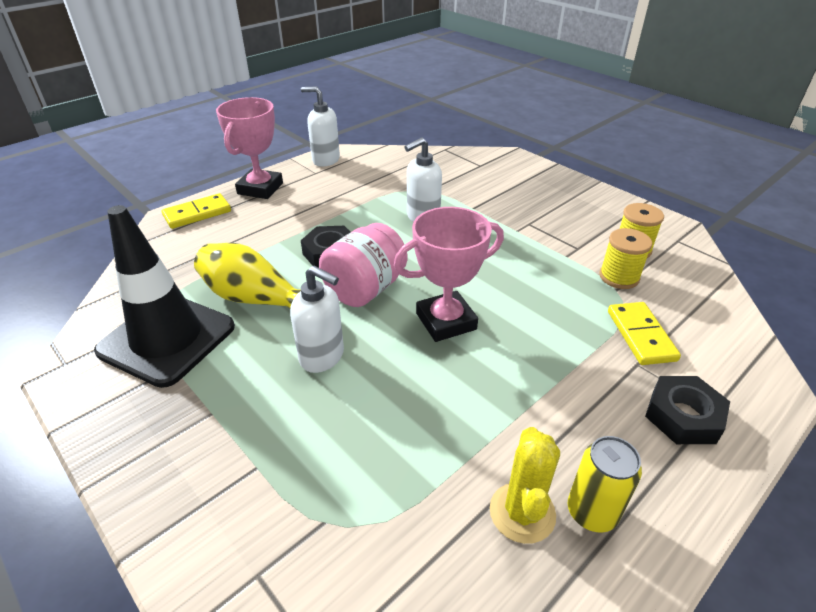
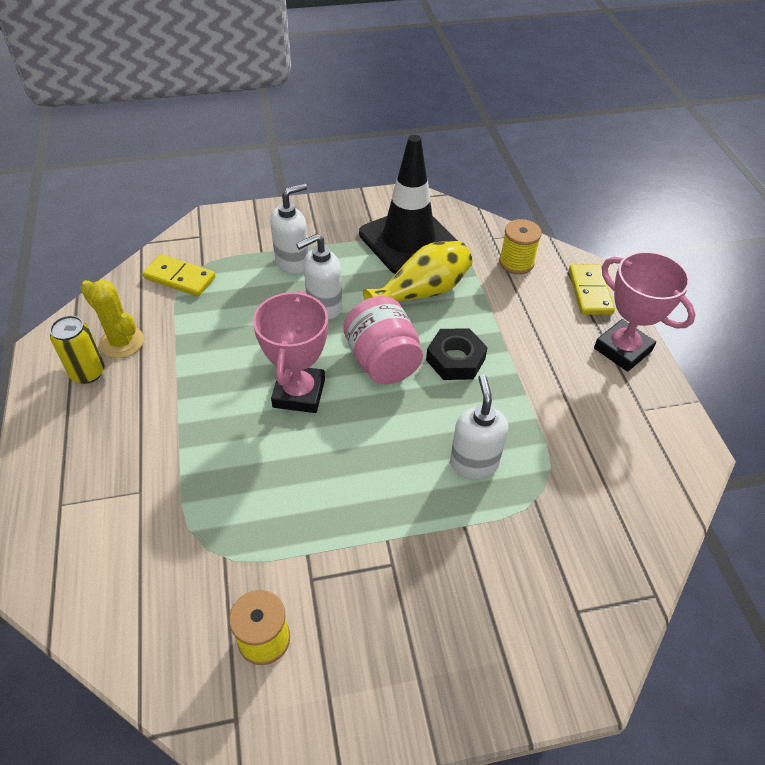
camera: 120 degrees right, 10 degrees up
white soap dispenser [301,87,340,167] -> white soap dispenser moved to [270,183,309,274]
yellow spool [599,228,652,289] -> yellow spool moved to [499,219,542,274]
yellow domino [608,302,681,365] -> yellow domino moved to [142,254,215,297]
black nut [645,376,730,444] -> none

